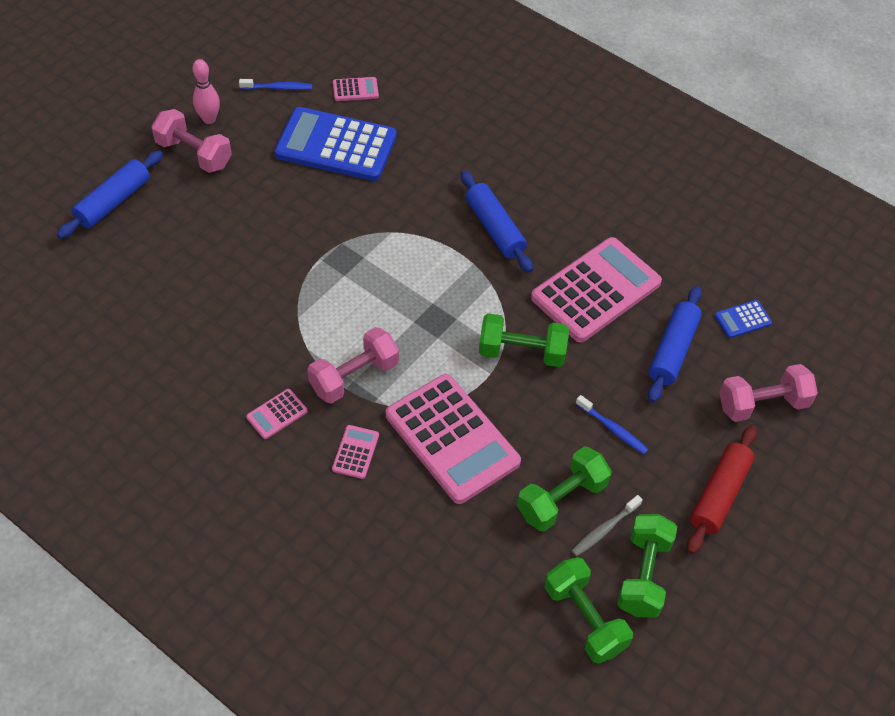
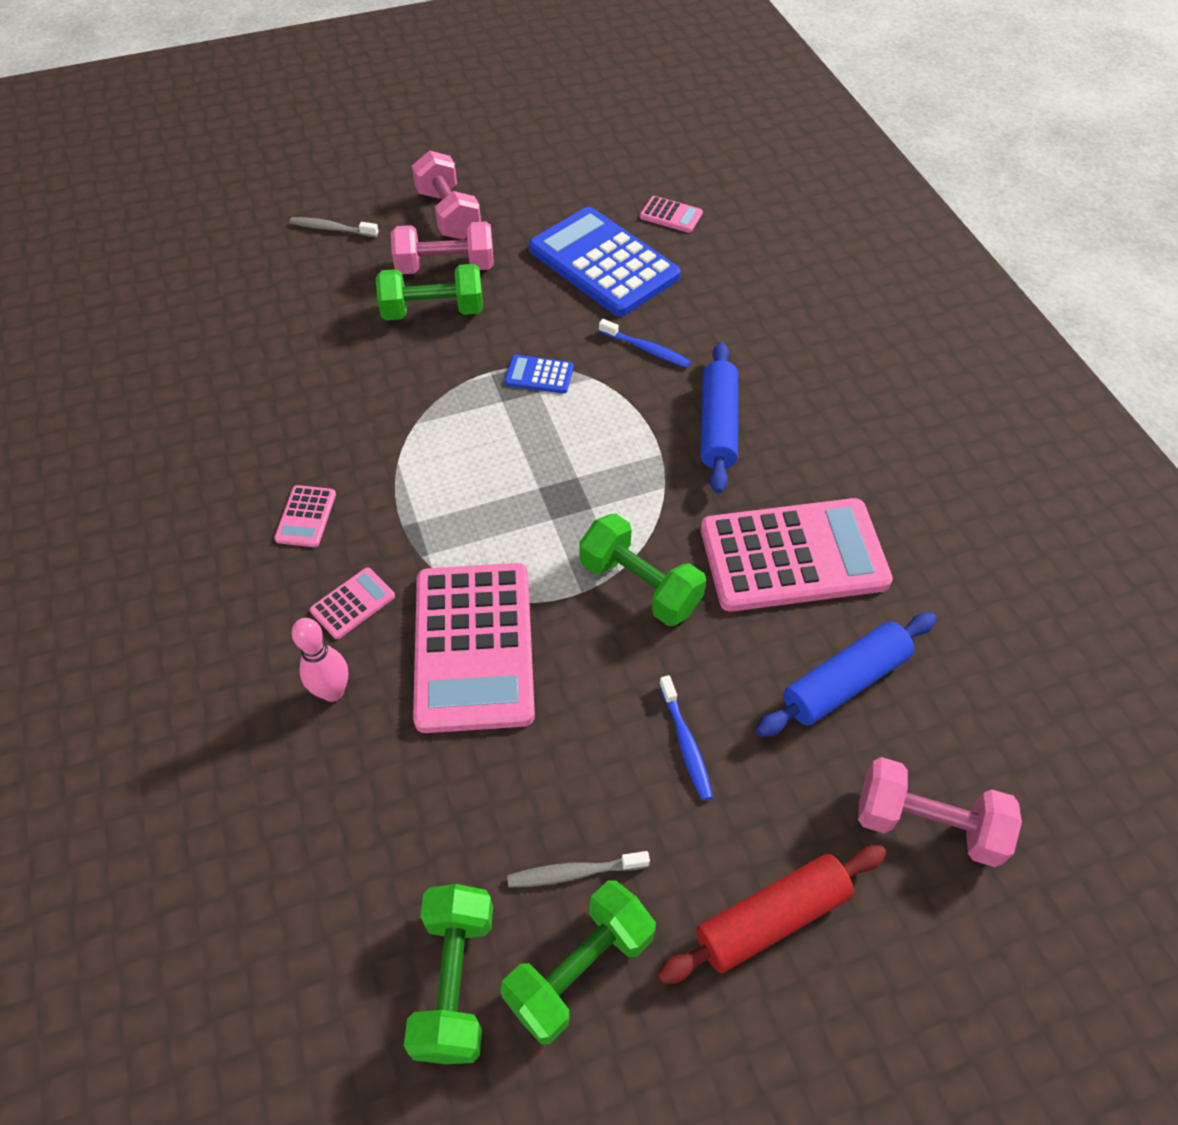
camera: 35 degrees right, 0 degrees up
blue rolling pin [57,150,163,239] -> grey toothbrush [289,217,379,237]
pink bowling pin [192,59,220,124] -> pink bowling pin moved to [291,618,348,702]
blue toothbrush [239,79,312,90] -> blue toothbrush moved to [599,319,691,368]
pink calculator [246,389,308,439] -> pink calculator turned 75 degrees counterclockwise [274,485,336,547]
pink dumbbell [307,327,399,404] -> pink dumbbell moved to [391,221,494,274]
green dumbbell [517,446,612,531] -> green dumbbell moved to [376,264,483,320]
blue calculator [715,300,772,338] -> blue calculator moved to [505,355,573,394]

